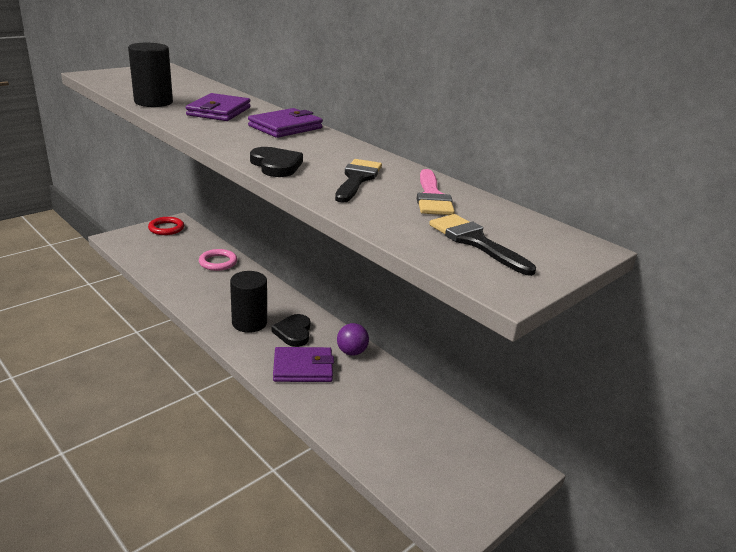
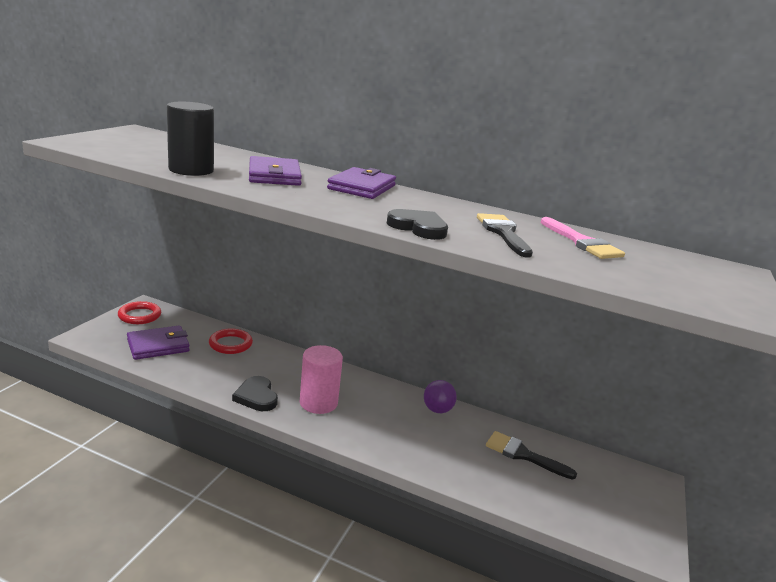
camera: 25 degrees left, 5 degrees down
pink ring [199,249,237,271] -> red ring [209,328,253,354]
black cylinder [230,271,267,333] -> pink cylinder [300,345,343,414]
black heart [271,314,311,347] -> black heart moved to [232,376,278,411]
purple wallet [273,347,334,382] -> purple wallet moved to [127,326,190,360]
black brush [429,214,536,276] -> black brush moved to [486,431,577,479]

